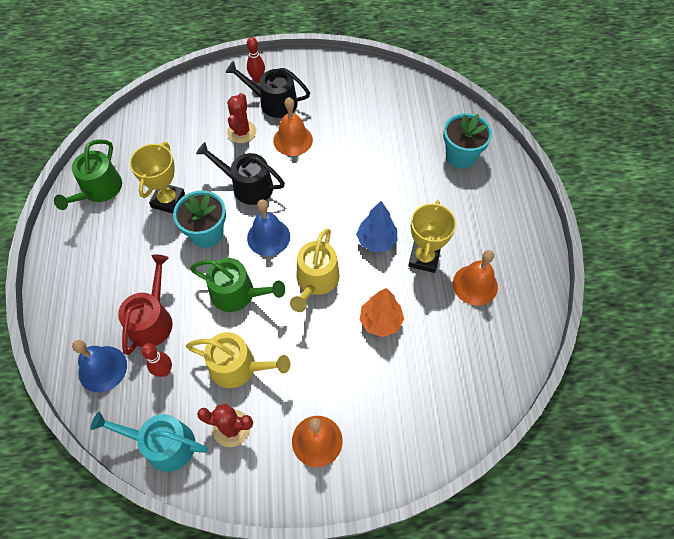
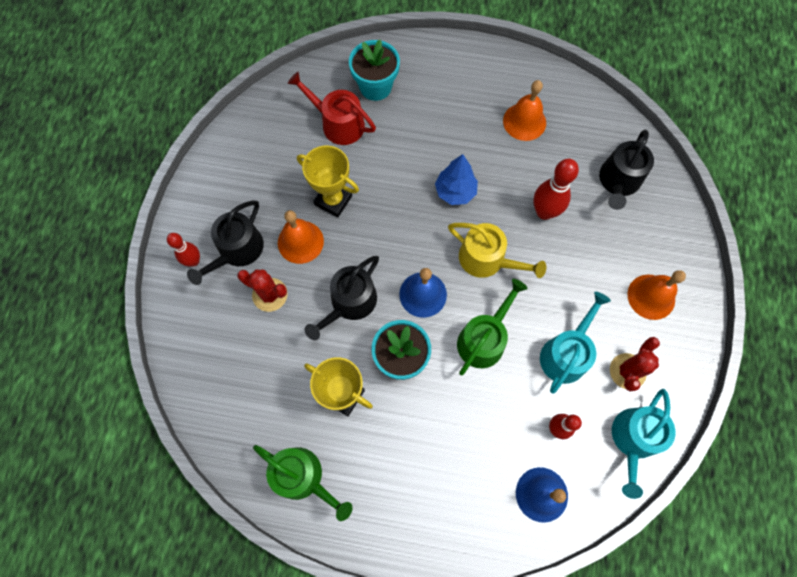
camera: 75 degrees left, 10 degrees up
red watering can [118,255,173,355] -> red watering can moved to [288,72,376,145]
yellow watering can [186,332,290,388] -> turquoise watering can [540,292,611,394]
orange tree [360,288,404,337] -> red bowling pin [533,159,579,220]
yellow trophy [408,200,456,273] -> yellow trophy moved to [297,146,359,217]
none -> black watering can [599,130,654,210]

